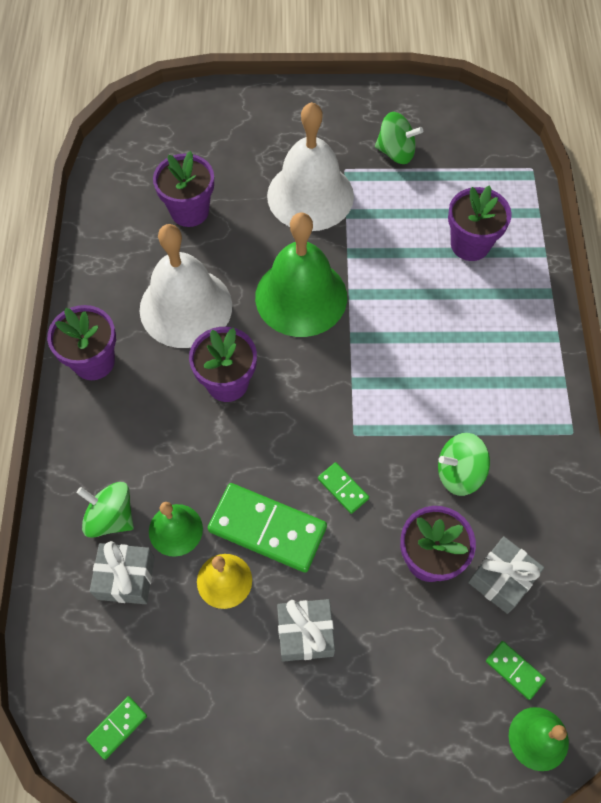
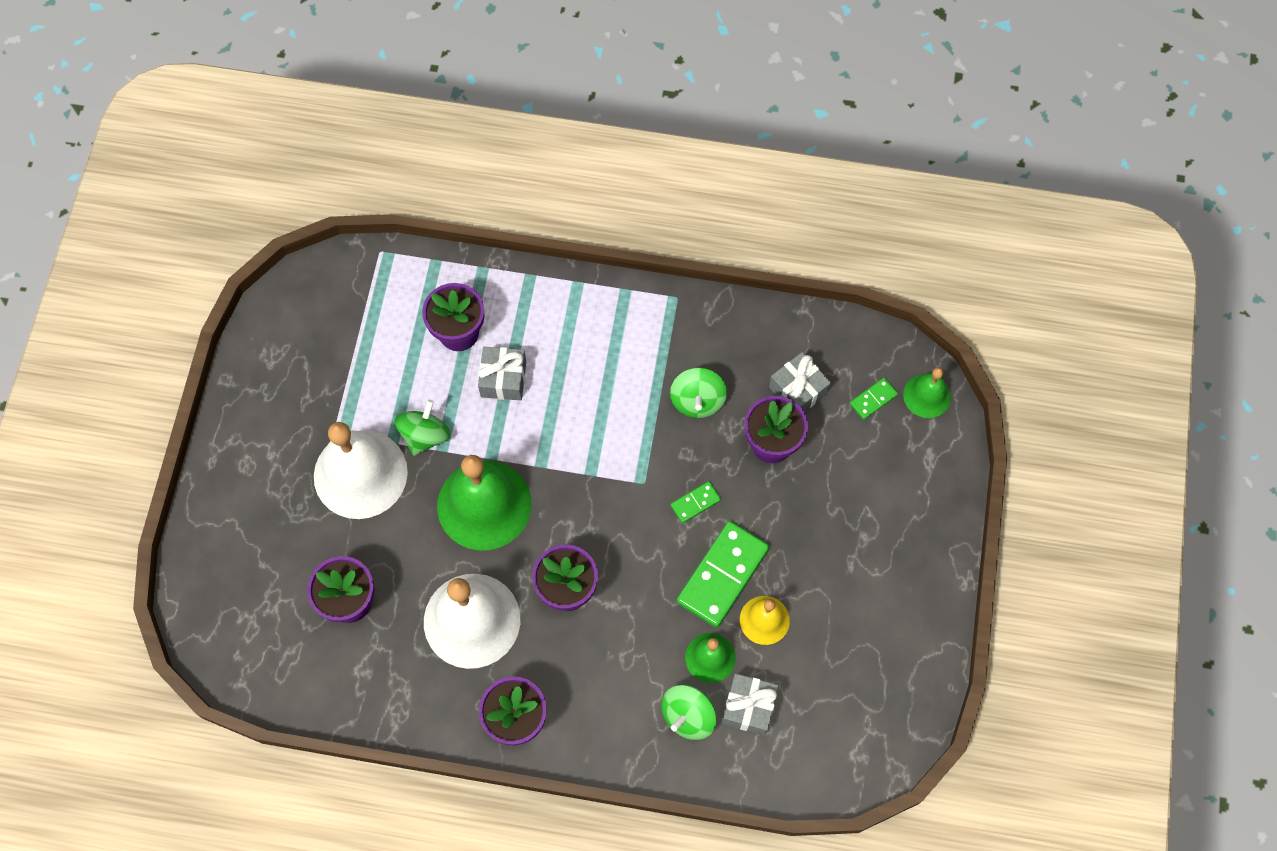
camera: 80 degrees left, 5 degrees up
green domino [86,696,147,760] -> none
grey gift [277,599,335,662] -> grey gift moved to [478,347,526,400]
green spinning top [375,112,423,164] -> green spinning top moved to [394,400,450,456]

